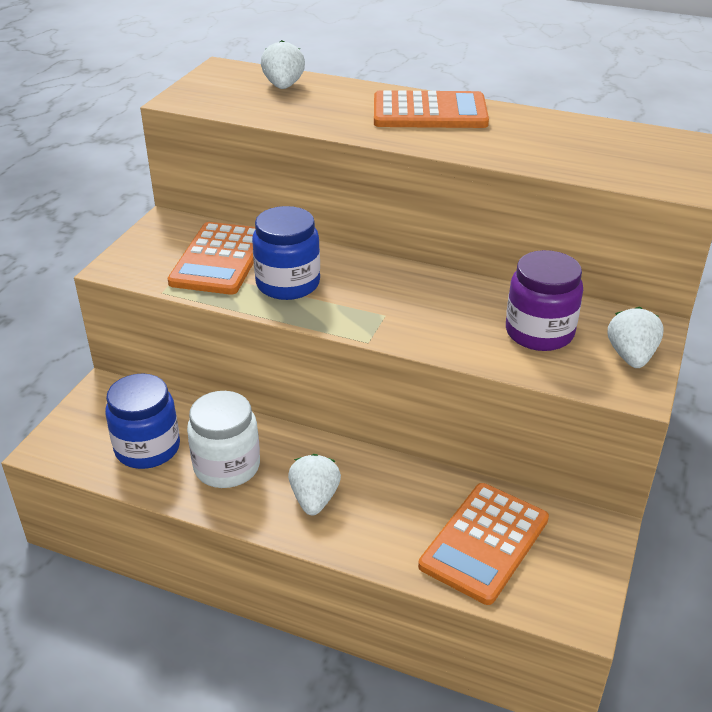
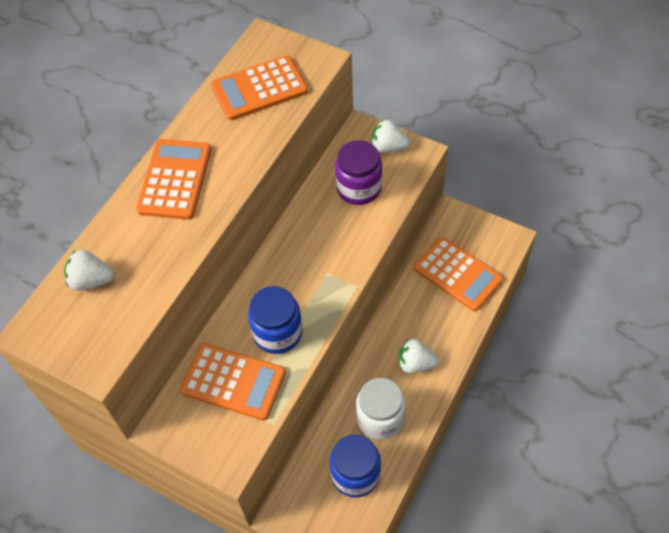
camera: 80 degrees left, 20 degrees up
none -> orange calculator [211,55,308,120]

